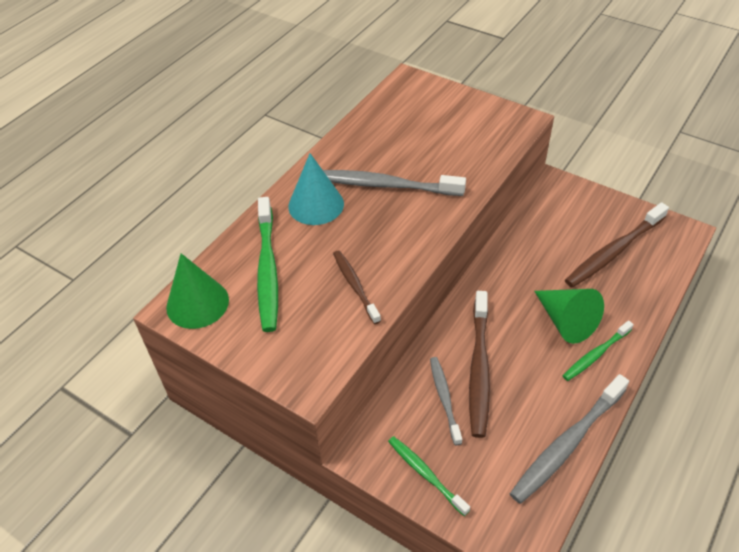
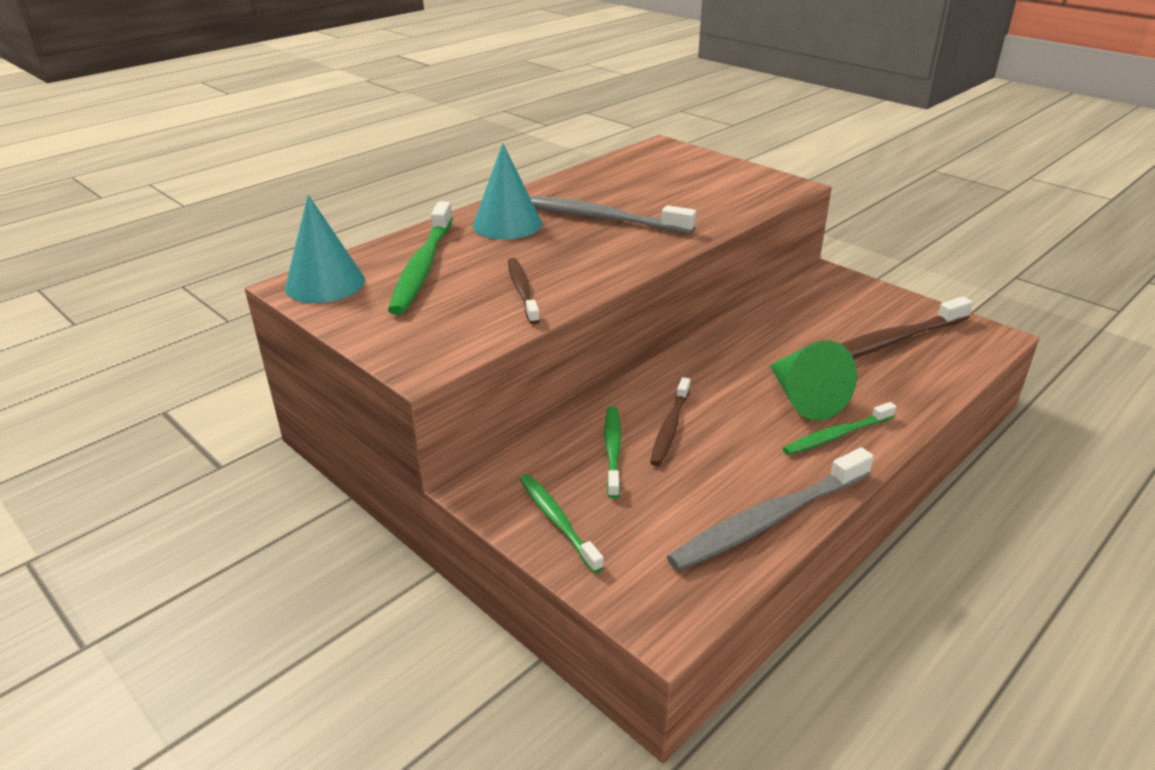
camera: 10 degrees right, 15 degrees down
green cone [166,253,229,329] -> turquoise cone [285,195,365,303]
grey toothbrush [430,357,462,445] -> green toothbrush [604,406,621,498]
brown toothbrush [469,291,490,438] -> brown toothbrush [650,377,690,466], size x0.60

